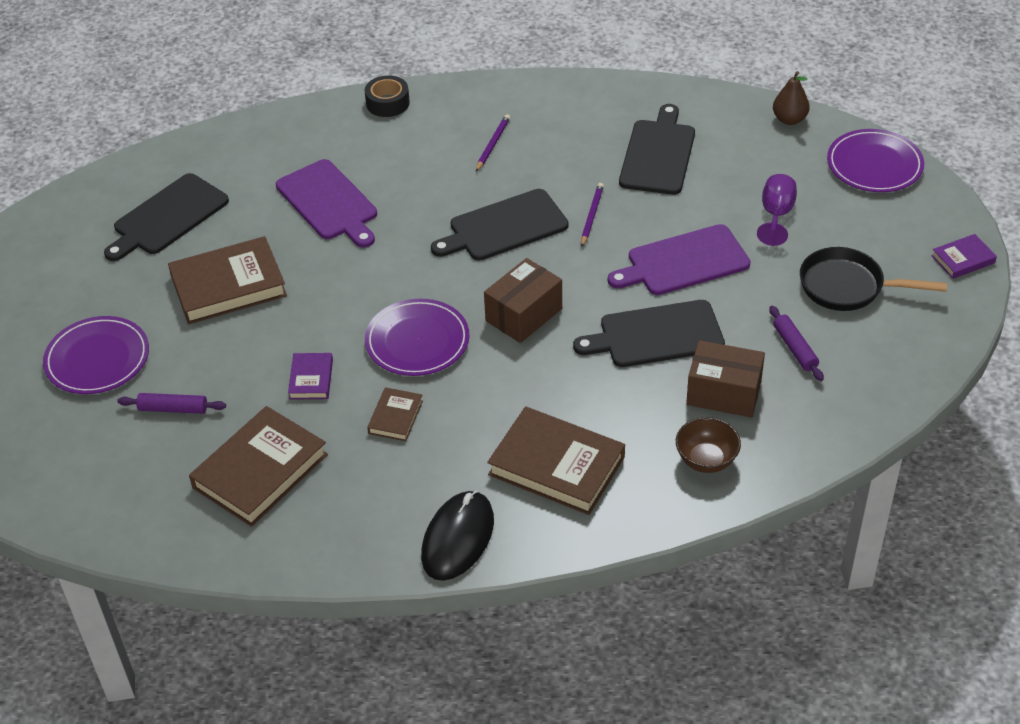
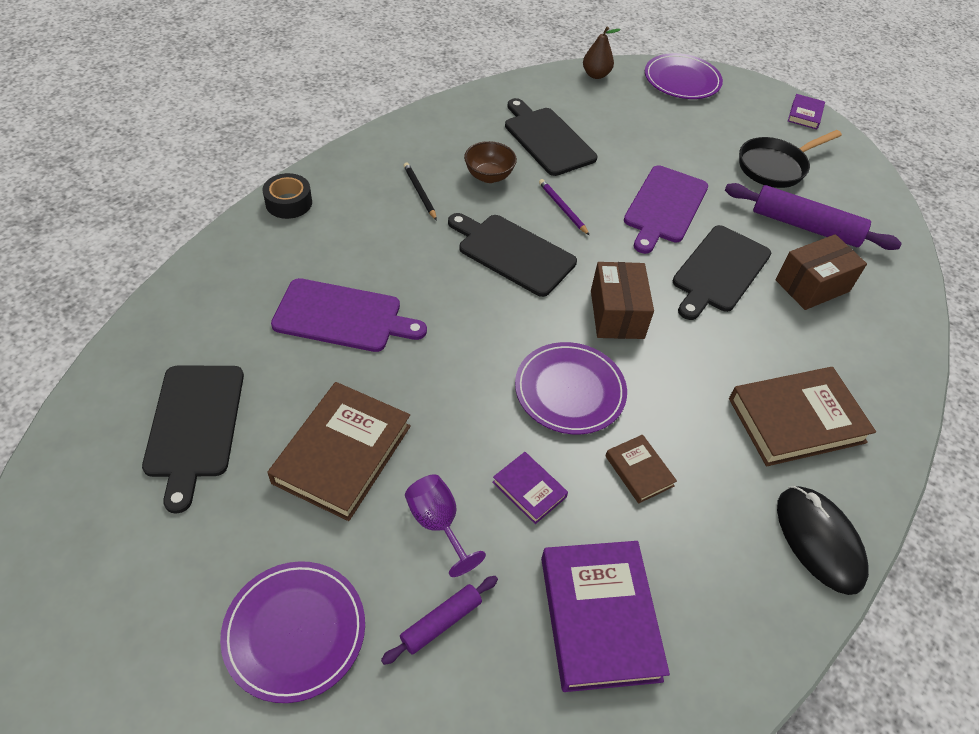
camera: 50 degrees left, 5 degrees up
brown book [189,406,328,527] -> purple book [541,541,670,692]
black cutting board [431,189,569,261] -> black cutting board turned 105 degrees clockwise [448,213,577,297]
purple pencil [476,114,510,171] -> black pencil [403,162,437,221]
brown bowl [676,417,741,473] -> brown bowl moved to [464,141,517,183]
purple goblet [757,174,797,246] -> purple goblet moved to [405,474,486,577]
purple rolling pin [769,306,824,381] -> purple rolling pin [725,183,902,250], size x1.86

